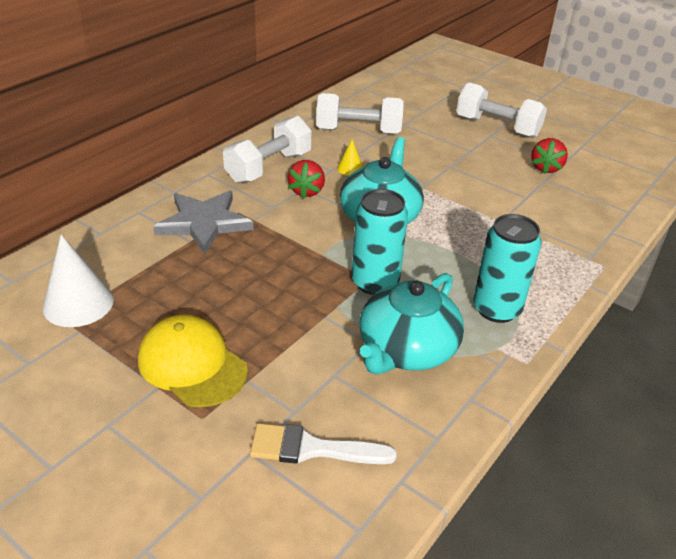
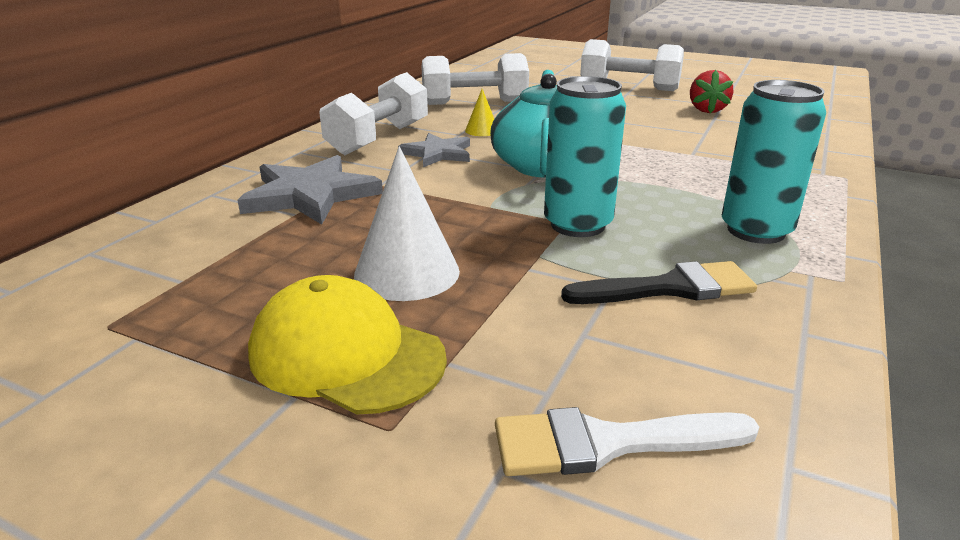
camera: 10 degrees left, 10 degrees down
white cone [42,235,114,327] -> white cone moved to [354,146,460,301]
red strawberry [288,160,325,199] -> grey star [398,133,470,167]
turquoise teapot [360,273,464,374] -> black brush [561,261,757,304]

